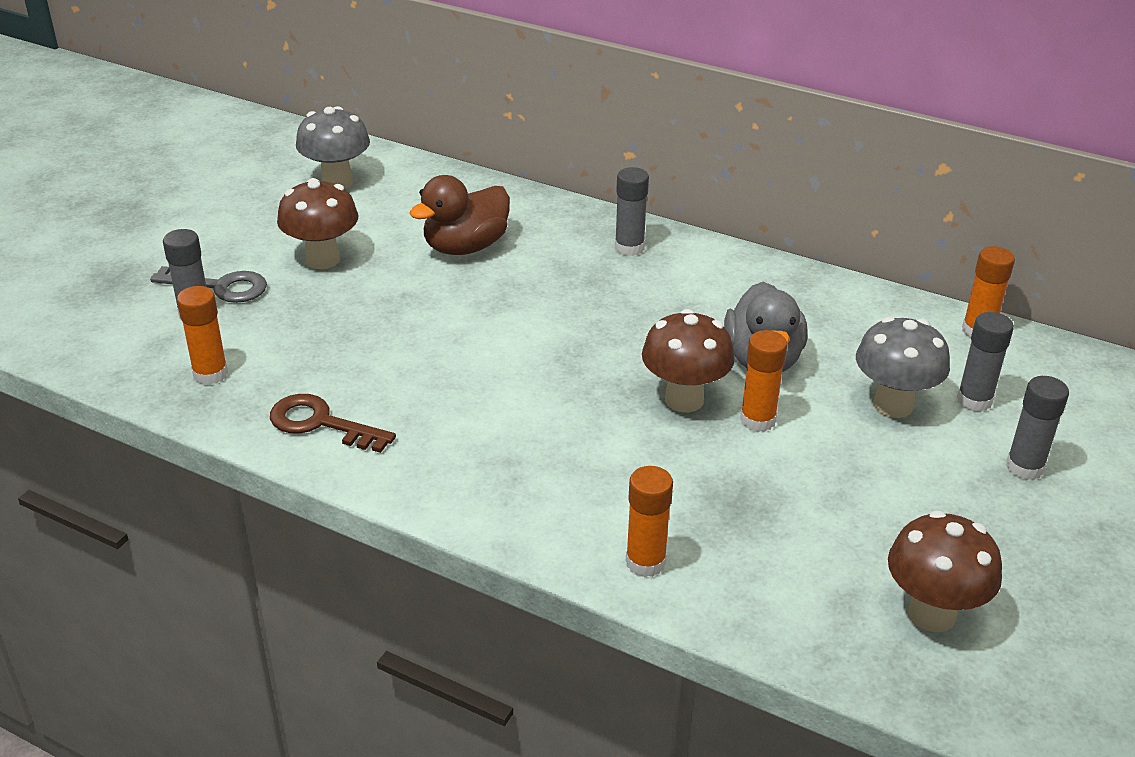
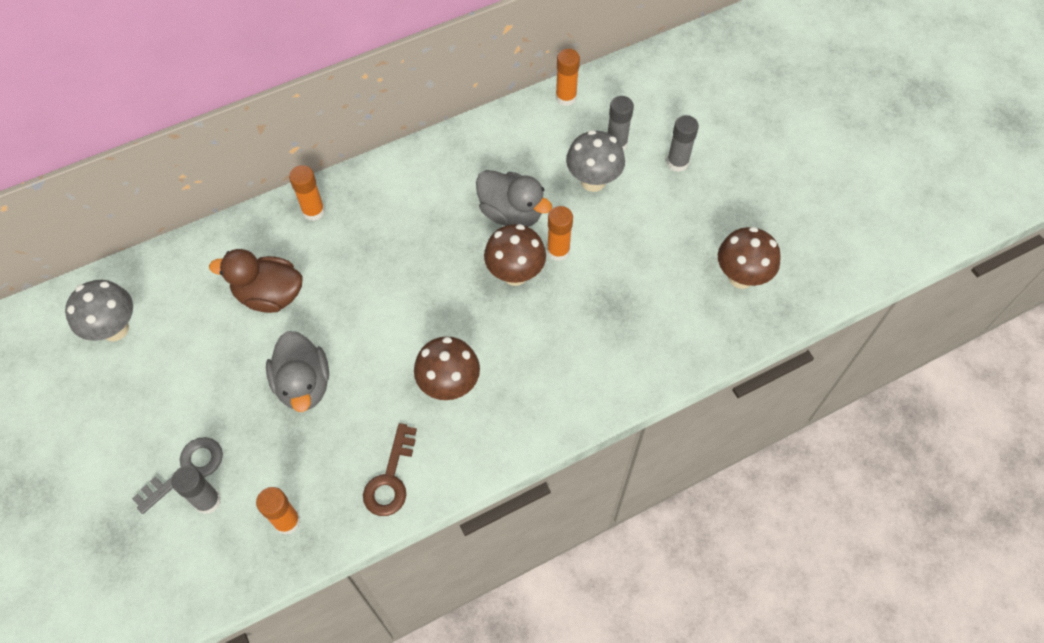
camera: 55 degrees left, 25 degrees up
brown key [270,394,396,453] -> brown key turned 45 degrees counterclockwise [363,423,417,516]
brown mushroom [277,178,358,269] -> brown mushroom moved to [414,336,480,400]
brown duck [410,175,510,255] -> brown duck turned 105 degrees clockwise [209,249,303,313]
grey glue stick [615,167,649,256] -> none
orange glue stick [626,466,673,577] -> orange glue stick moved to [289,165,325,221]
none -> grey duck [266,331,329,412]

